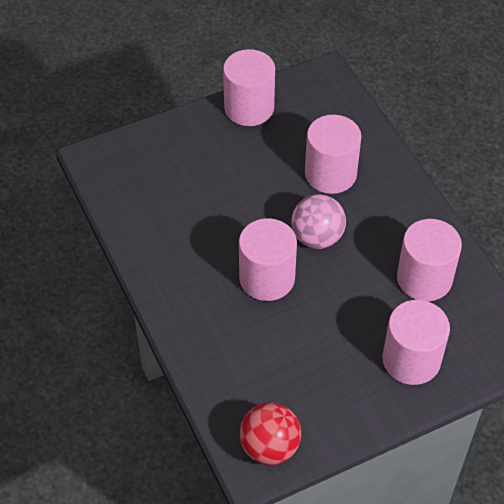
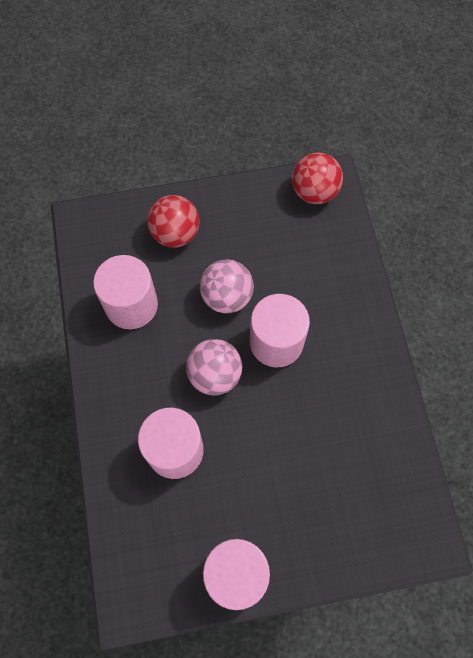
camera: 165 degrees left, 15 degrees up
pink cylinder [382,300,450,385] -> red ball [148,195,200,247]
none -> pink ball [200,259,254,314]

